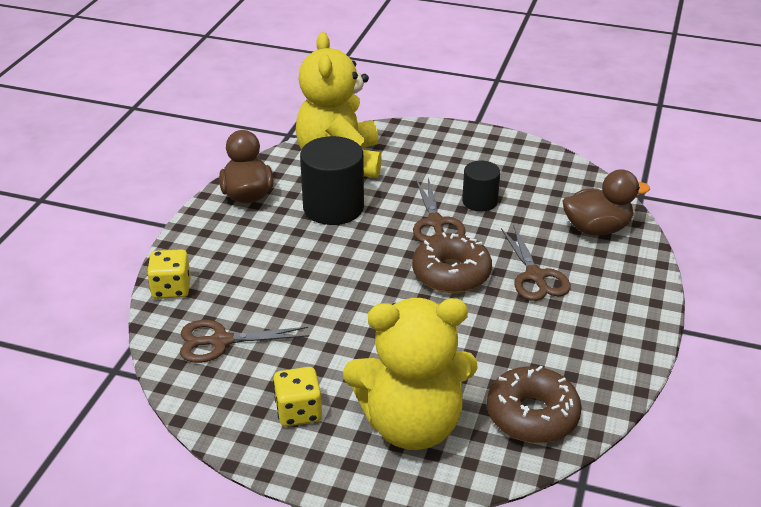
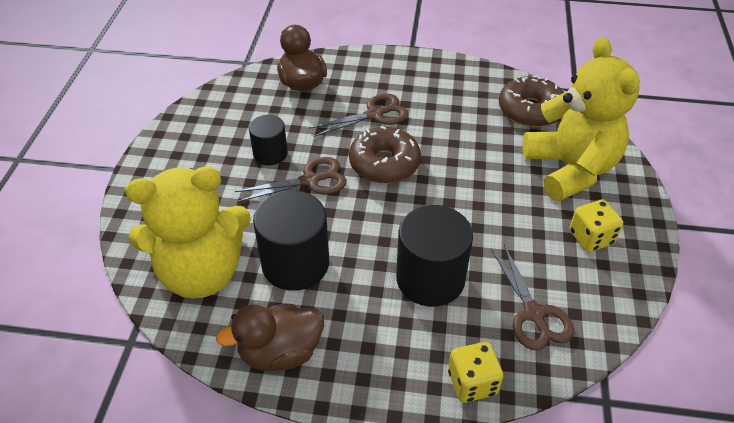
camera: 100 degrees left, 10 degrees up
none -> black cylinder [396,205,473,307]

